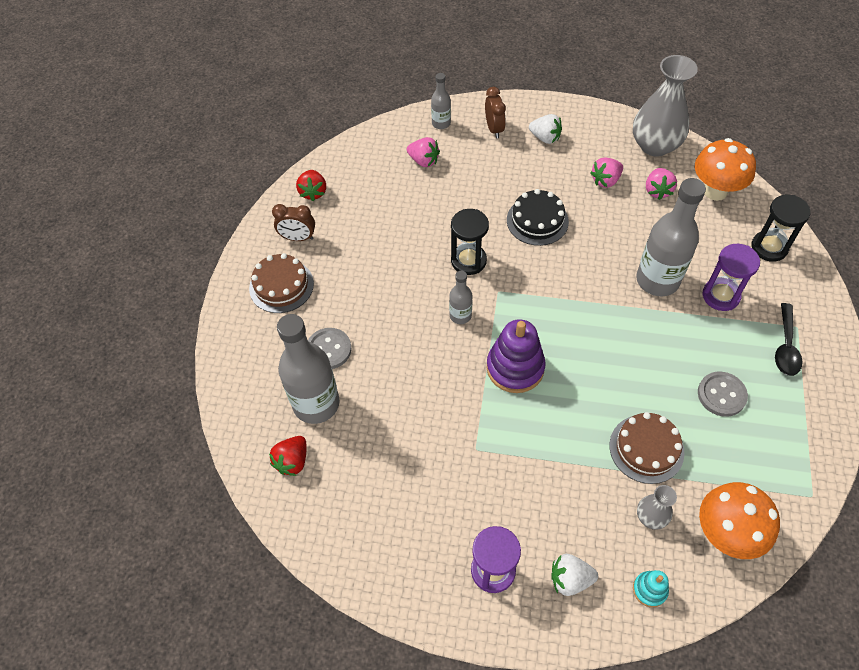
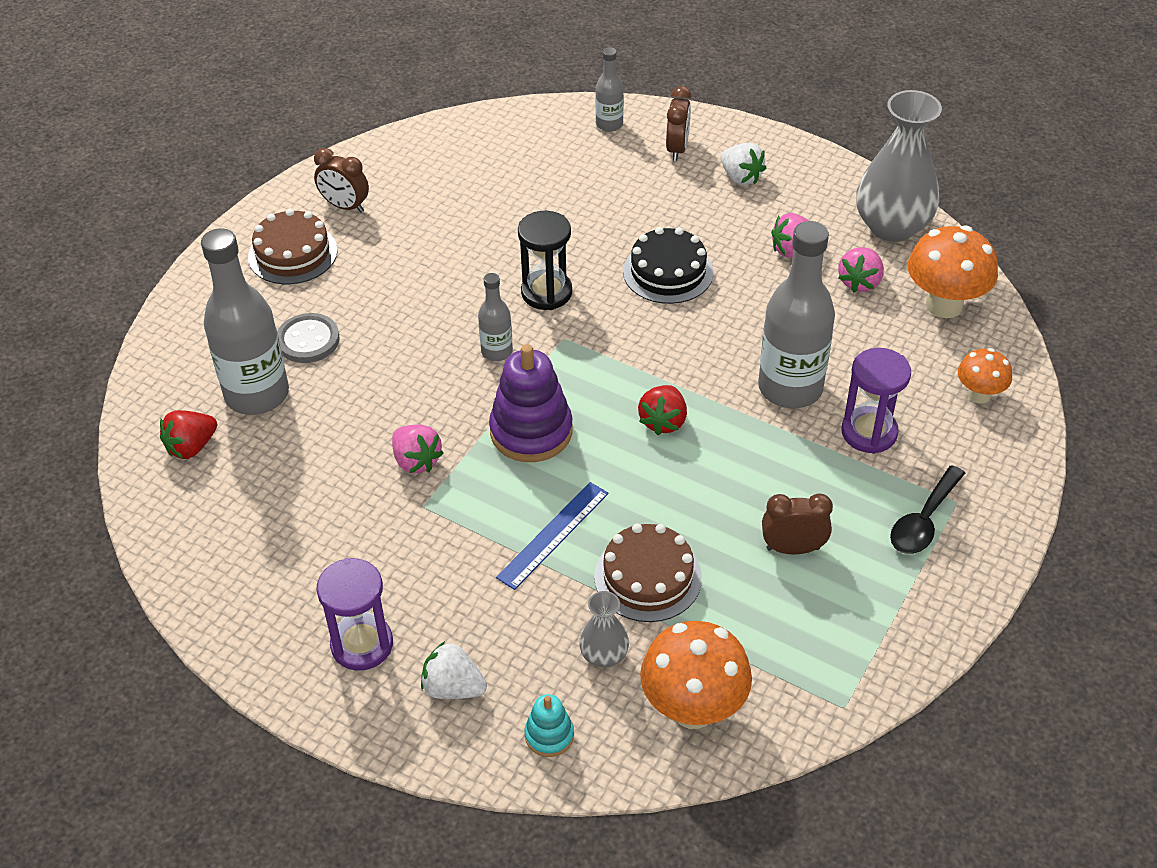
camera: 20 degrees right, 10 degrees down
red strawberry [296,170,326,201] -> red strawberry moved to [638,385,687,435]
pink strawberry [407,137,440,167] -> pink strawberry moved to [392,425,444,474]
grey button [698,372,748,417] -> brown clock [762,494,833,555]
black hourglass [751,195,811,262] -> orange mushroom [958,348,1012,404]
none -> blue ruler [496,482,609,590]

